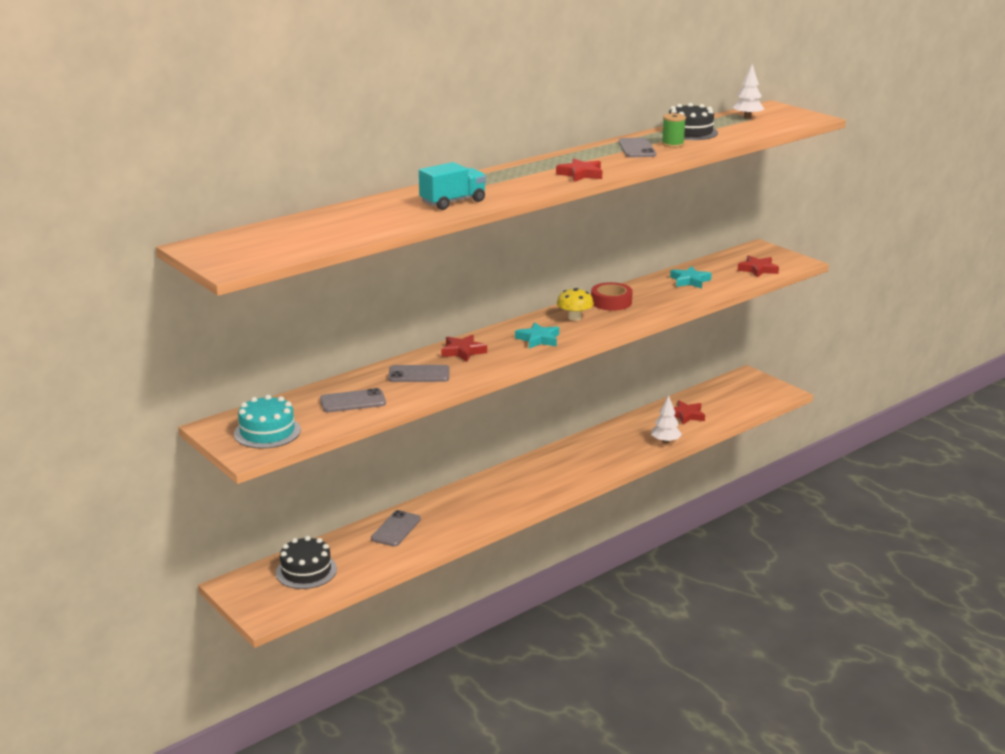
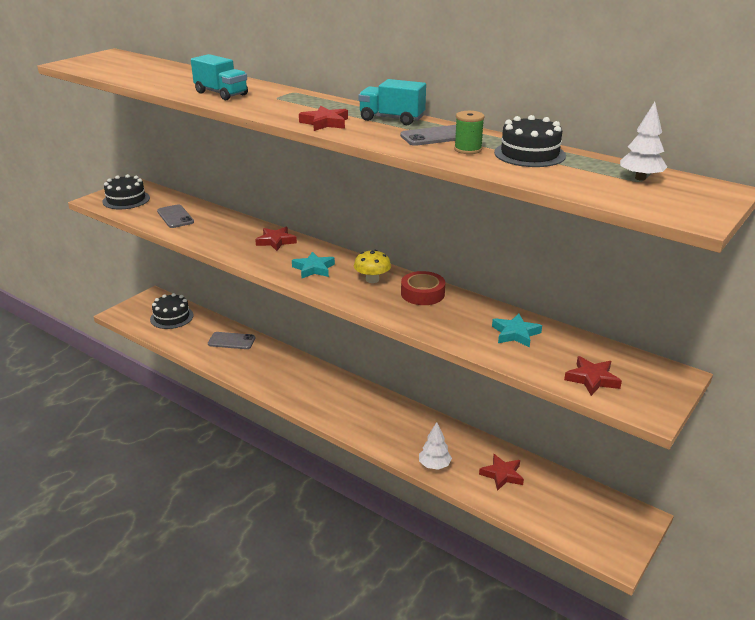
camera: 75 degrees right, 5 degrees up
turquoise cake [234,395,301,449] -> black cake [102,174,150,209]
grey phone [388,365,450,382] -> none
none -> turquoise truck [358,79,426,125]

